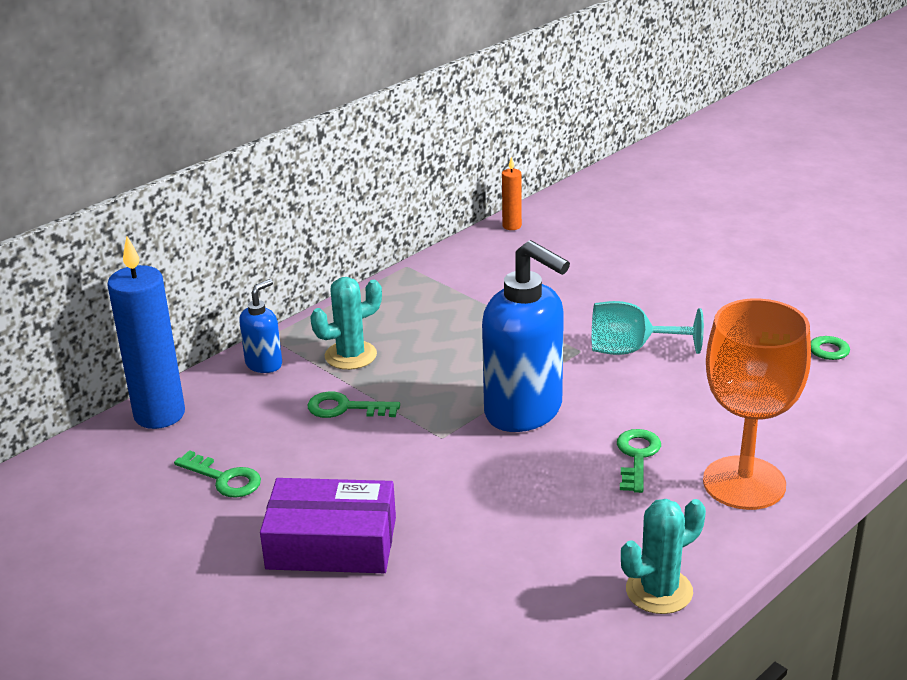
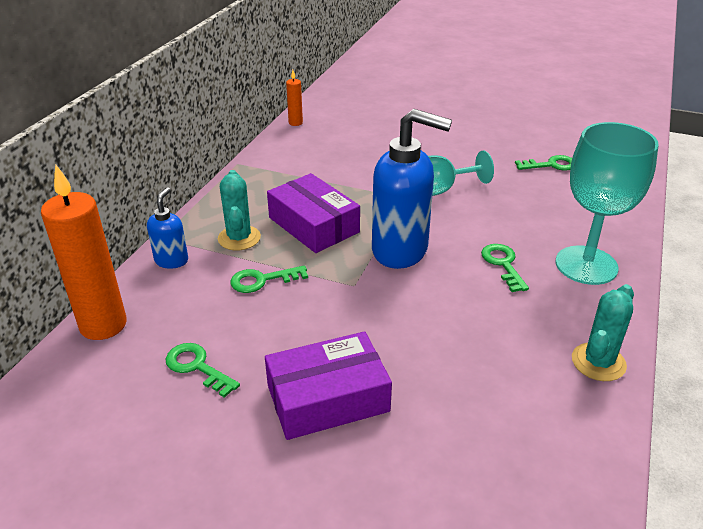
camera: 25 degrees left, 5 degrees up
blue candle [107,236,185,429] -> orange candle [41,165,127,340]
green key [174,450,261,498] -> green key turned 150 degrees counterclockwise [166,343,240,398]
turquoise cactus [310,277,382,370] -> turquoise cactus turned 45 degrees counterclockwise [218,170,261,250]
orange goblet [703,298,811,510] -> turquoise goblet [555,122,659,285]
none -> purple box [267,173,360,253]

